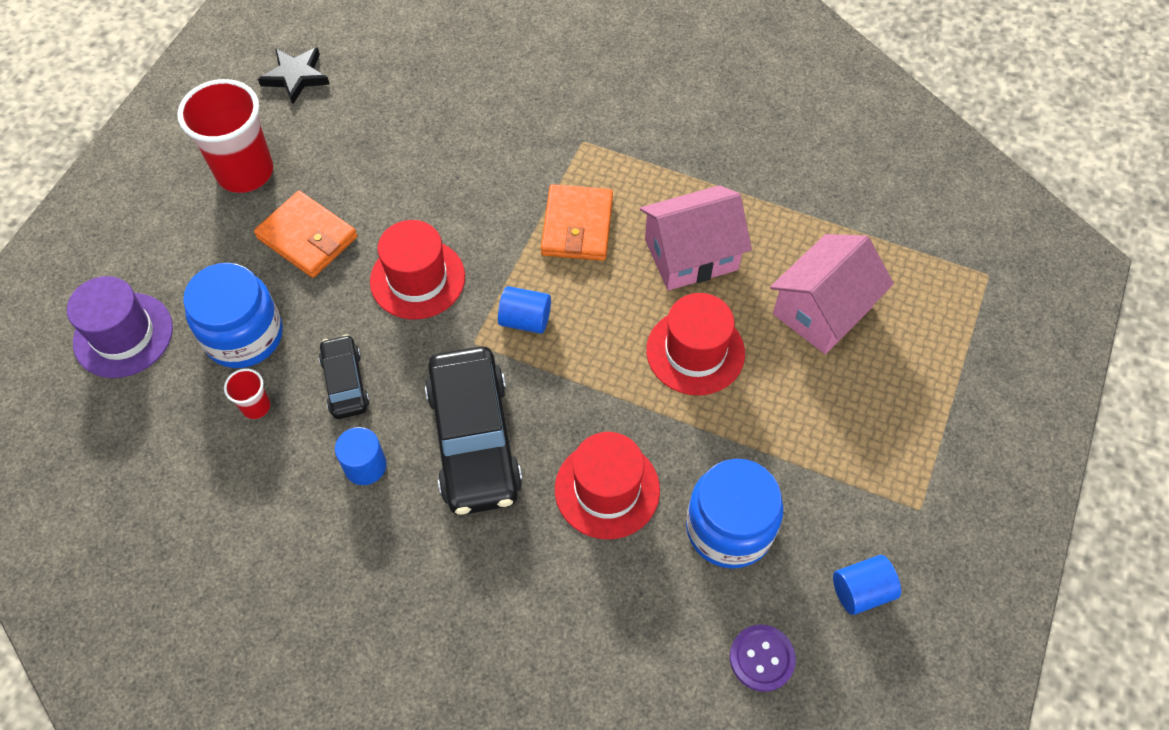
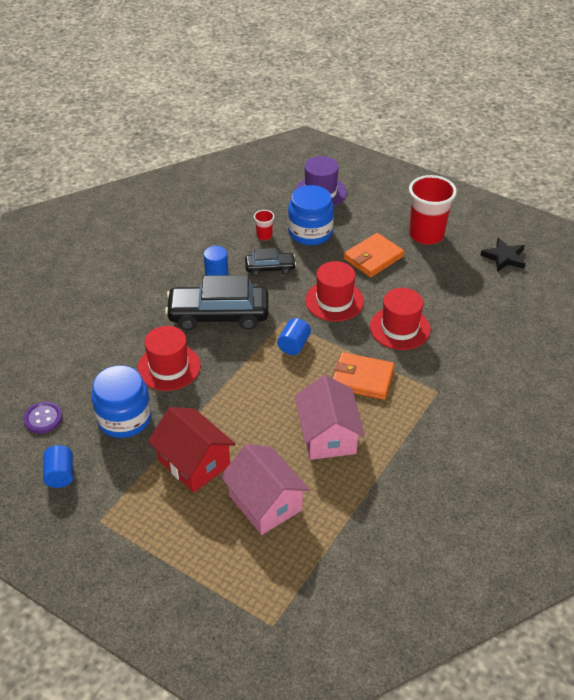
camera: 100 degrees right, 15 degrees down
red hat [646,293,745,395] -> red hat moved to [370,288,431,350]
none -> red house [148,407,236,493]

